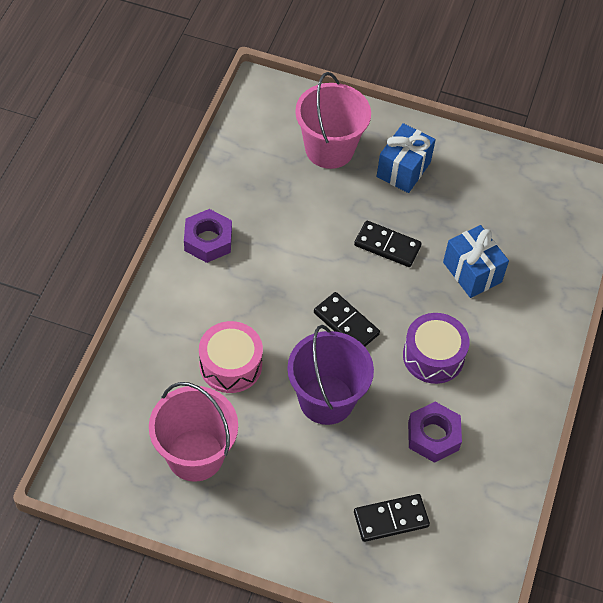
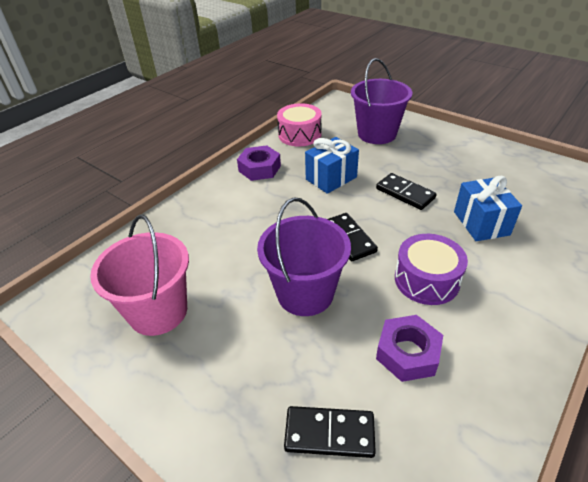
camera: 25 degrees right, 15 degrees down
pink drum [199,321,263,393] -> pink drum moved to [277,103,322,147]
pink bucket [295,72,371,169] -> purple bucket [351,58,412,144]
blue gift [377,123,436,193] -> blue gift moved to [305,137,359,194]

